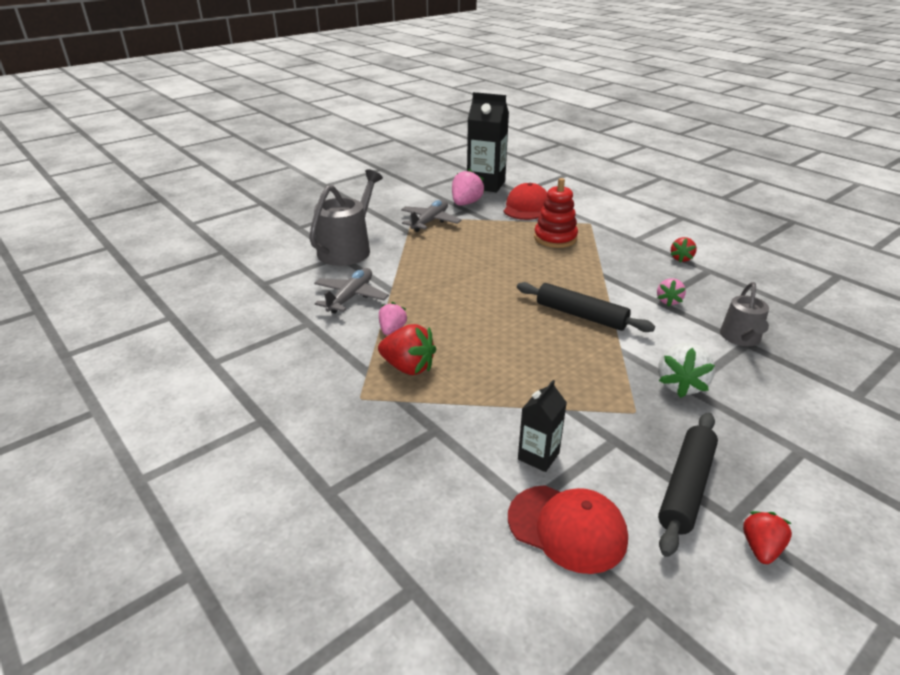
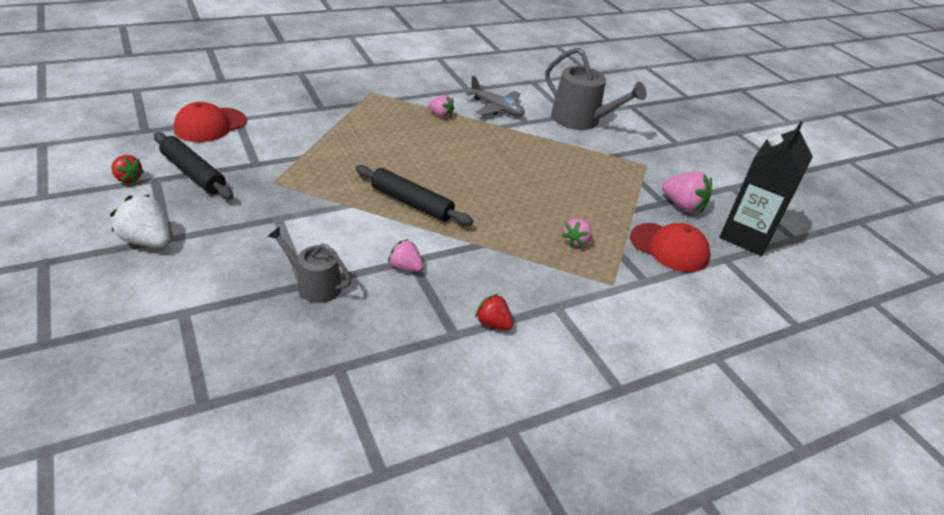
camera: 100 degrees right, 5 degrees up
red strawberry [378,324,436,375] -> none
grey plane [401,200,461,232] -> none
black rolling pin [517,282,655,332] -> black rolling pin turned 75 degrees clockwise [355,165,473,226]
black carton [518,380,567,472] -> none
red stacking toy [534,178,578,248] -> pink strawberry [562,218,591,247]
white strawberry [658,343,715,398] -> white strawberry moved to [110,195,170,248]

